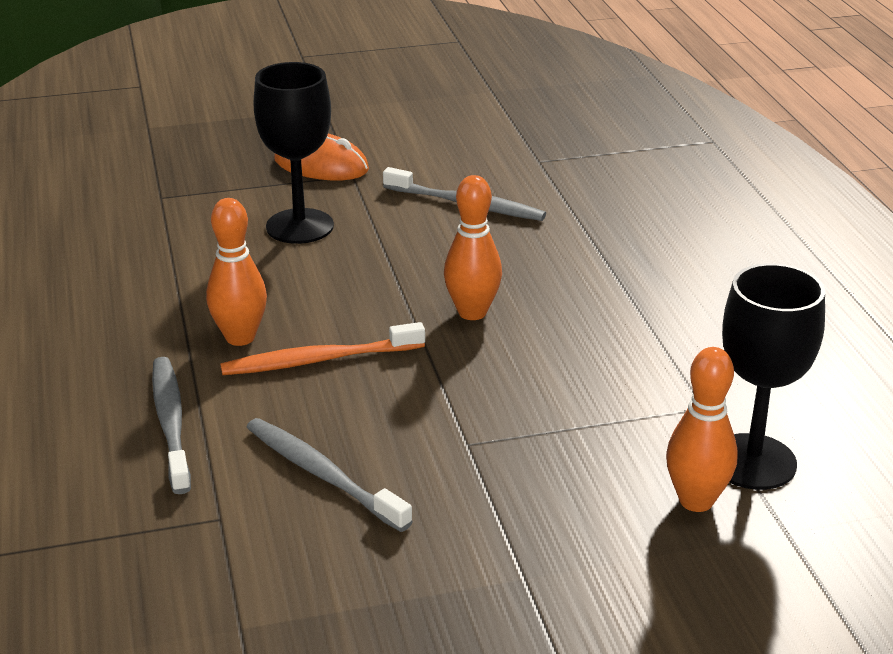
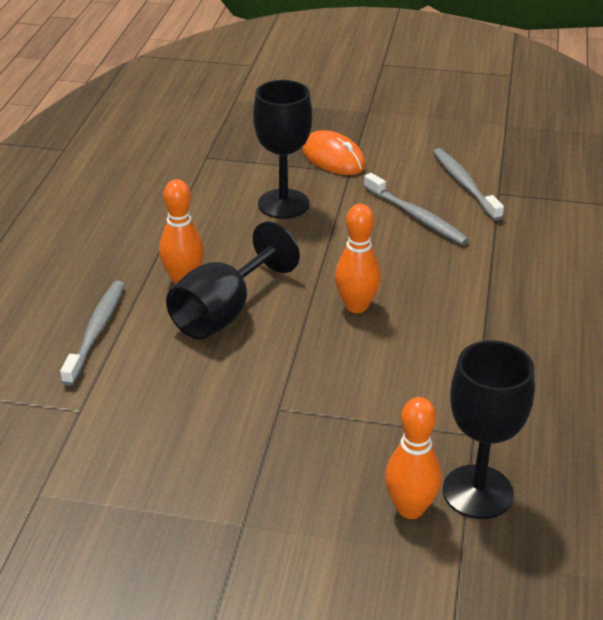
camera: 25 degrees right, 5 degrees up
orange toothbrush [220,322,425,375] -> black goblet [166,221,300,340]
grey toothbrush [247,418,413,532] -> grey toothbrush moved to [433,148,504,221]

